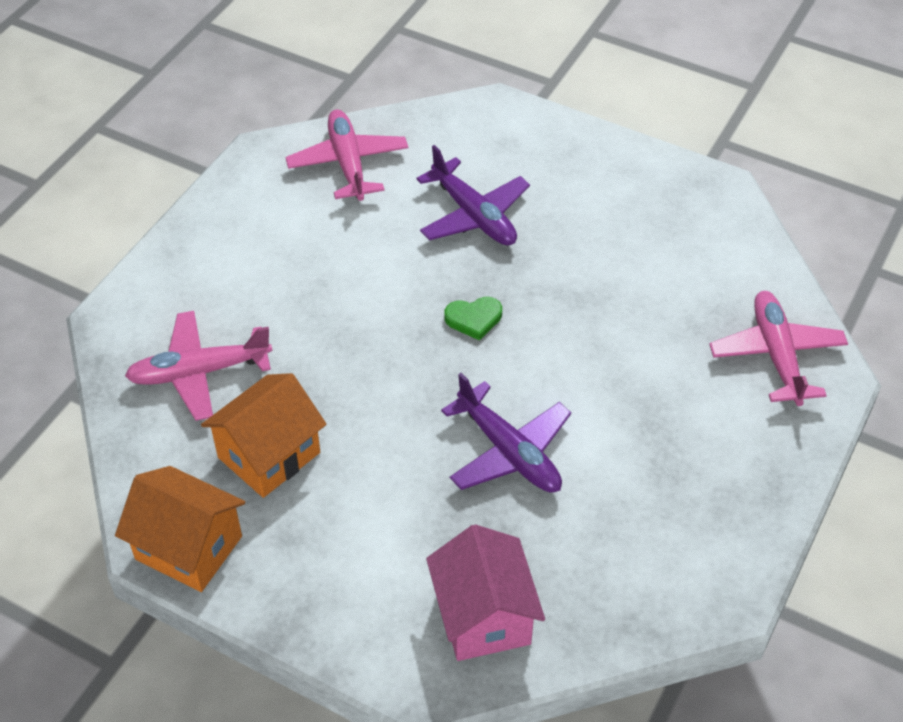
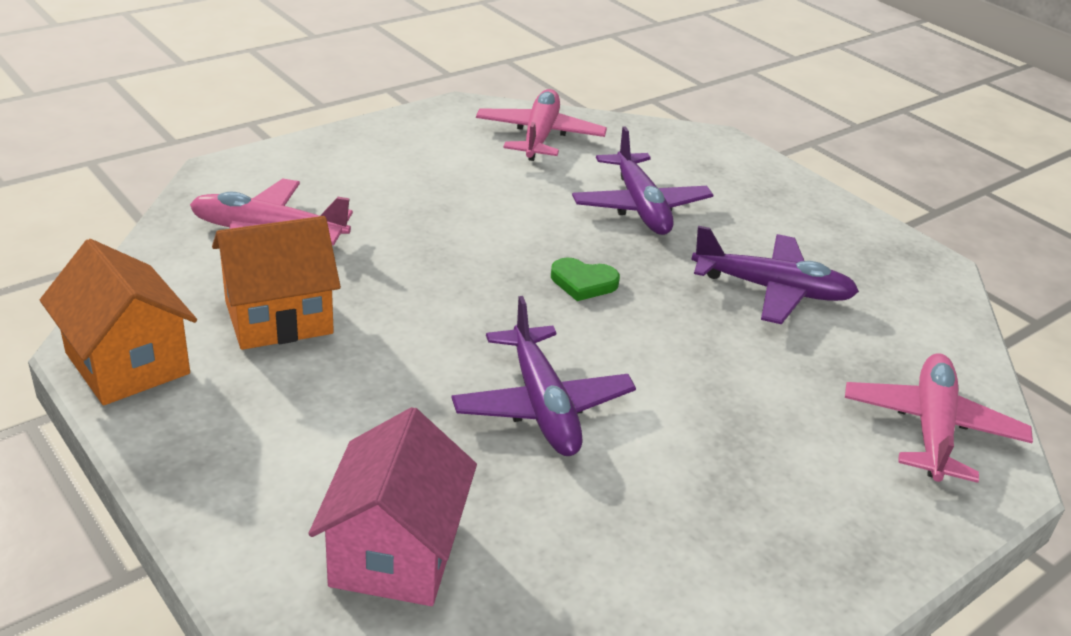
camera: 20 degrees right, 15 degrees down
none -> purple plane [691,226,859,324]

